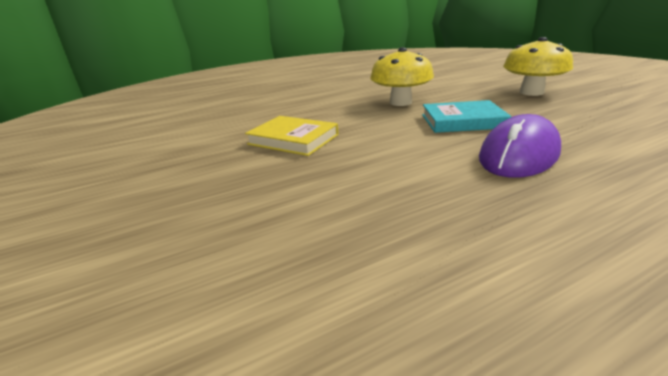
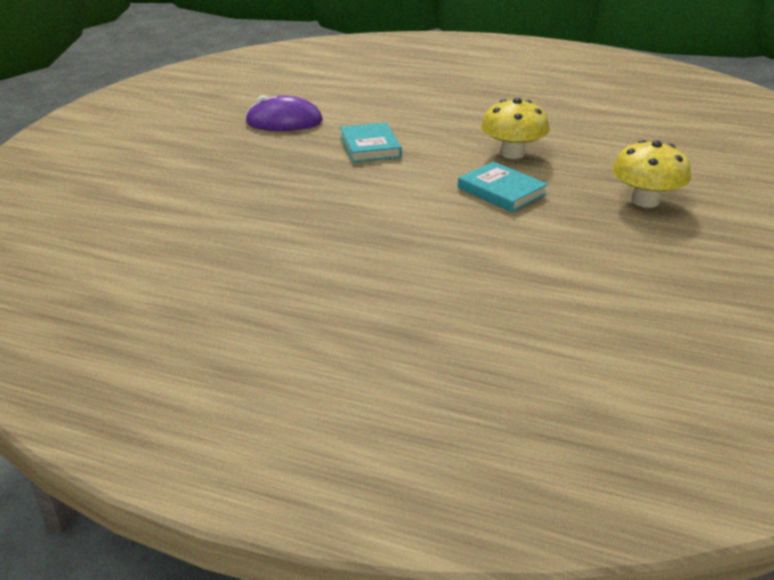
camera: 45 degrees right, 5 degrees up
yellow book [245,116,339,156] -> turquoise book [340,123,402,162]
purple mouse [479,114,561,178] -> purple mouse moved to [245,95,323,131]

